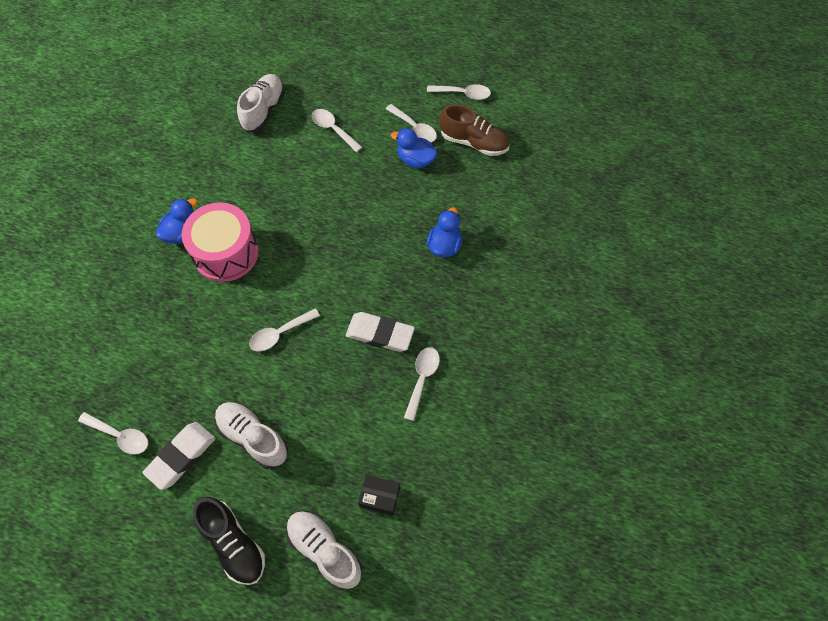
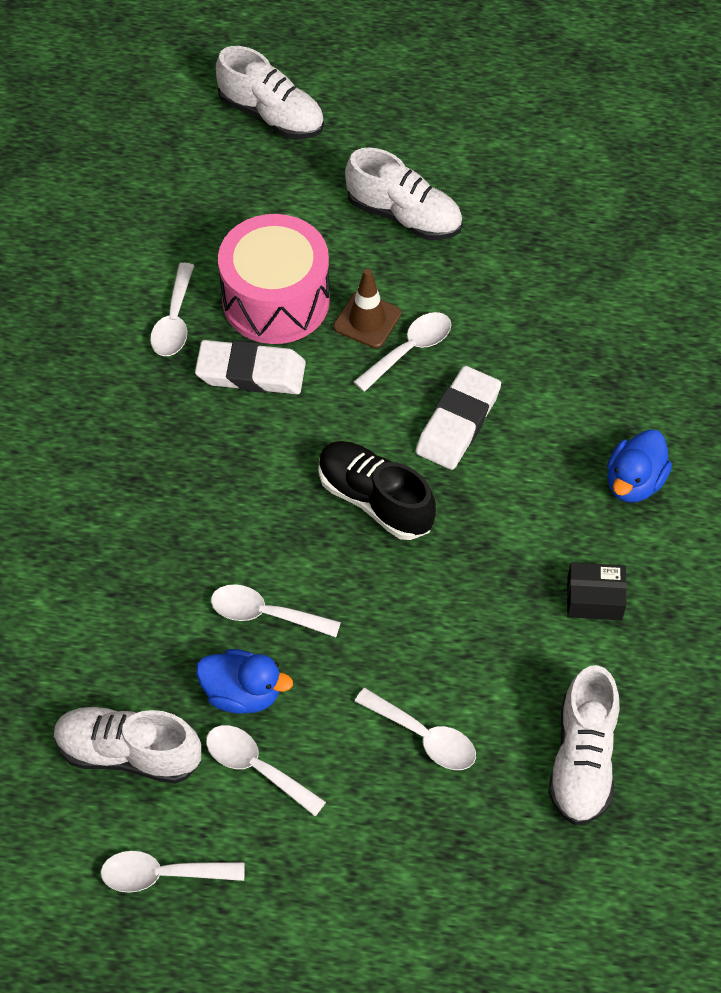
camera: 170 degrees right, 5 degrees down
white spoon [78,412,148,454] -> white spoon moved to [211,584,341,637]
white eraser [142,422,216,490] -> white eraser moved to [416,366,501,470]
pink drum [182,203,259,282] -> pink drum moved to [218,214,330,344]
black shoe [193,497,265,585] -> black shoe moved to [319,441,436,540]
black box [358,475,400,515] -> black box moved to [567,562,627,620]
blue duck [426,207,462,257] -> none
brown shoe [439,104,509,156] -> white shoe [54,706,201,784]
none -> brown traffic cone [333,269,401,348]

